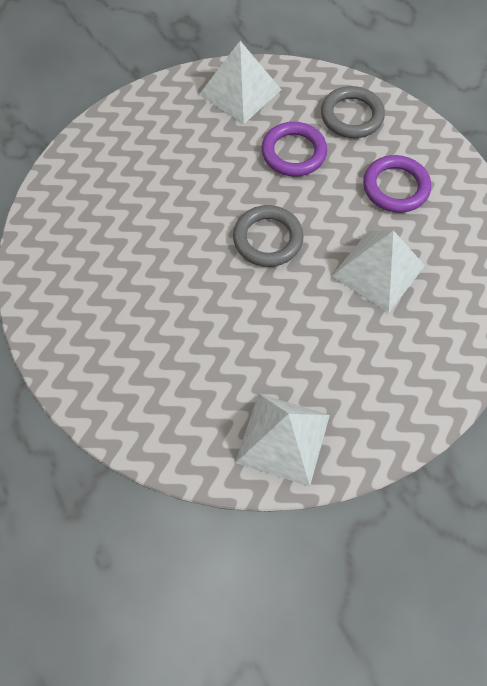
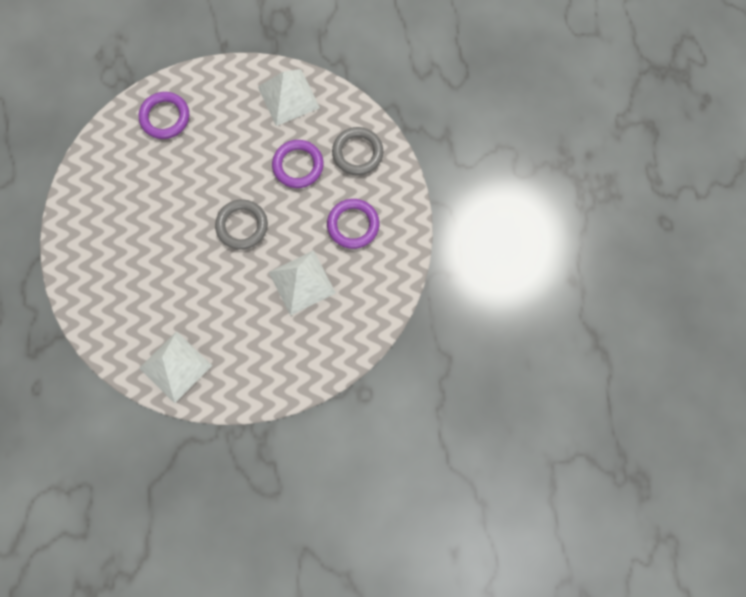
camera: 25 degrees right, 10 degrees up
none -> purple ring [139,92,189,139]

